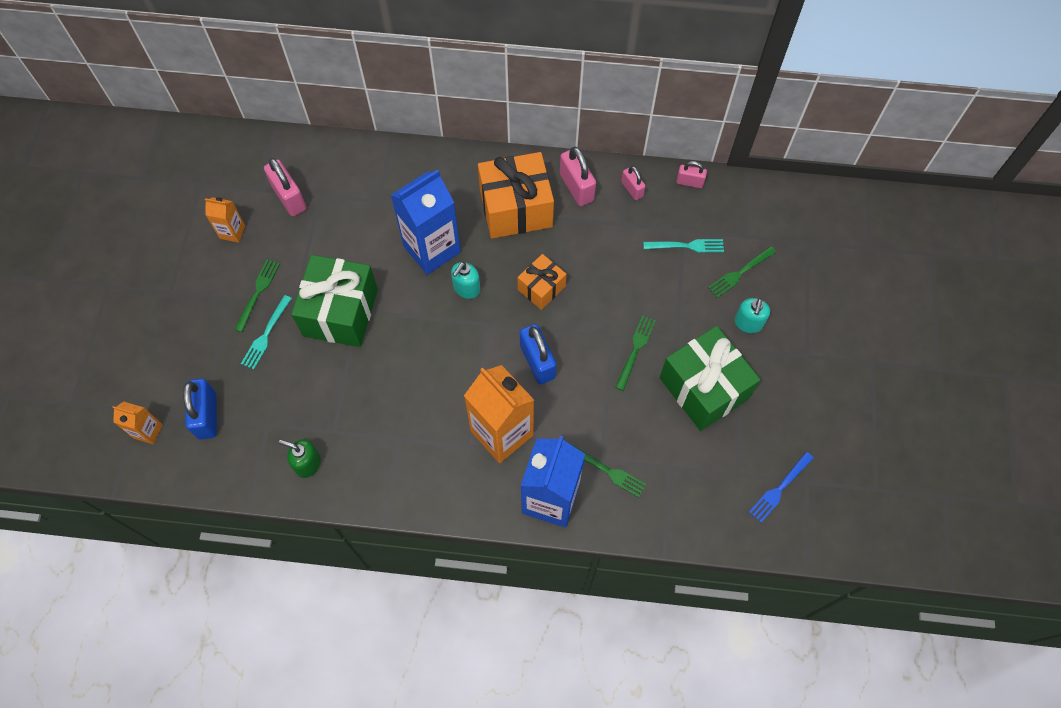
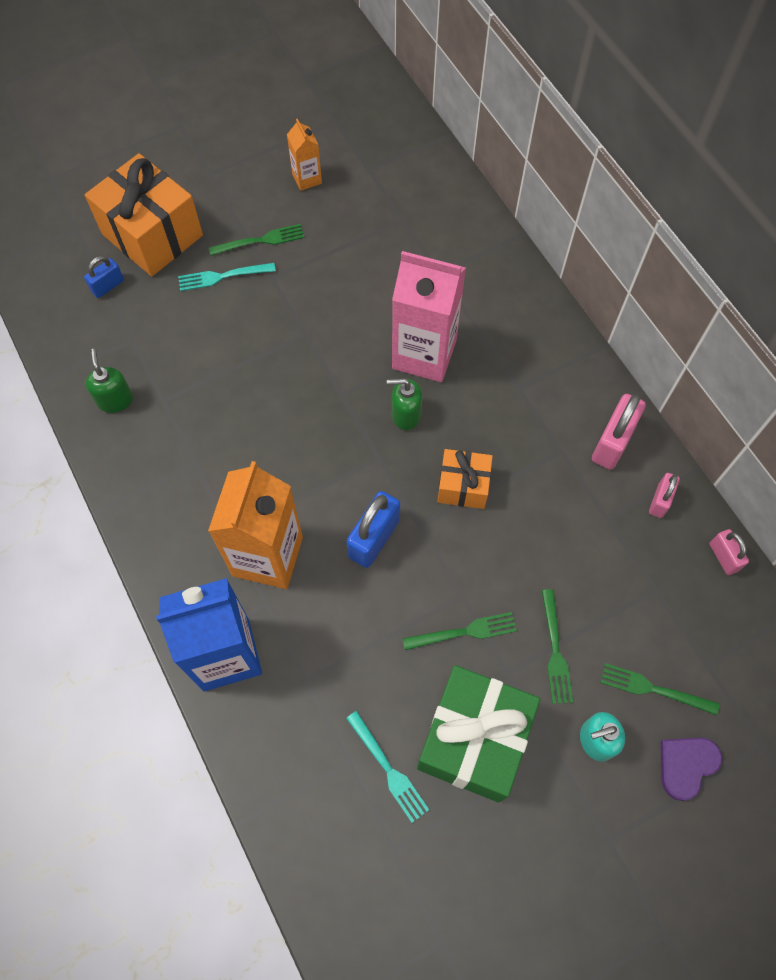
camera: 55 degrees right, 0 degrees up
orange carton [112,402,163,444] -> none
blue padlock [183,379,217,440] -> blue padlock [84,256,124,298], size x0.59
pink padlock [264,158,306,216] -> none
green gift [291,255,378,347] -> none
blue carton [391,169,461,275] -> pink carton [392,251,466,382]
turquoise soap dispenser [451,262,480,299] -> green soap dispenser [387,378,422,430]
orange gift [478,152,554,239] -> orange gift moved to [85,153,203,276]
green fork [569,443,646,498] -> green fork moved to [542,589,573,704]
turquoise fork [643,239,724,252] -> turquoise fork moved to [346,711,429,823]
blue fork [749,452,814,523] -> none
none -> purple heart [660,738,722,801]

